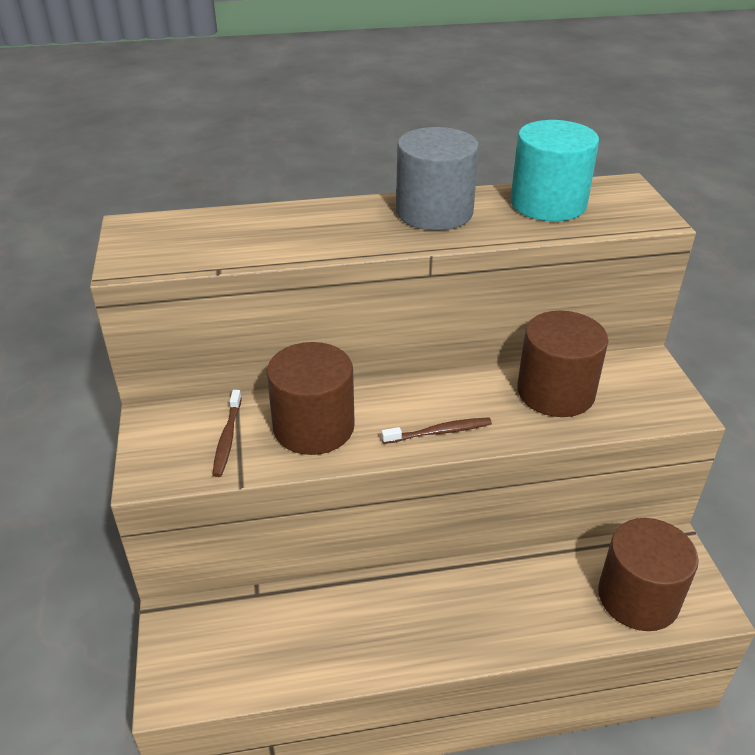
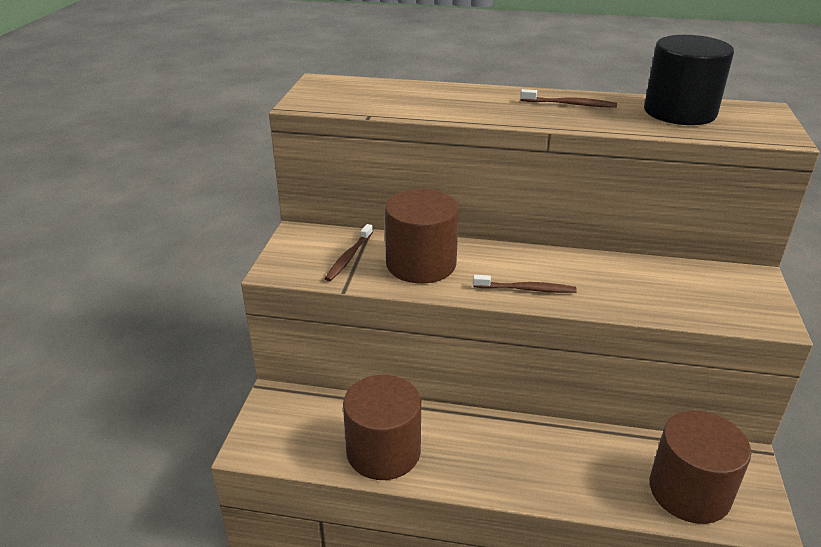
camera: 20 degrees right, 5 degrees down
grey cylinder [396,127,479,231] -> brown toothbrush [520,89,617,108]
turquoise cylinder [510,120,599,221] -> black cylinder [644,35,734,125]
brown cylinder [517,311,608,417] -> brown cylinder moved to [343,375,421,480]

